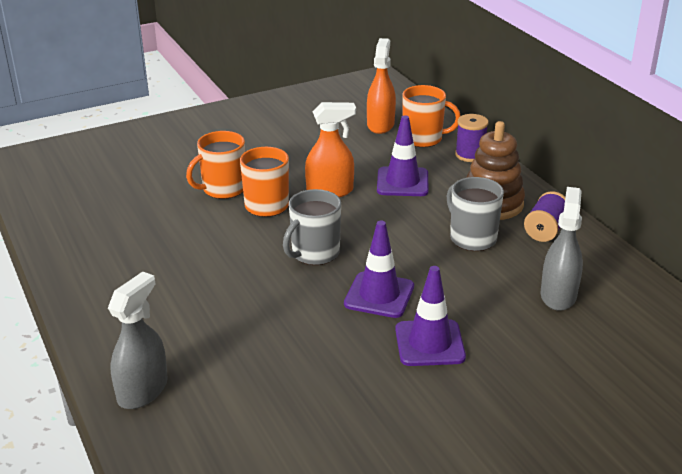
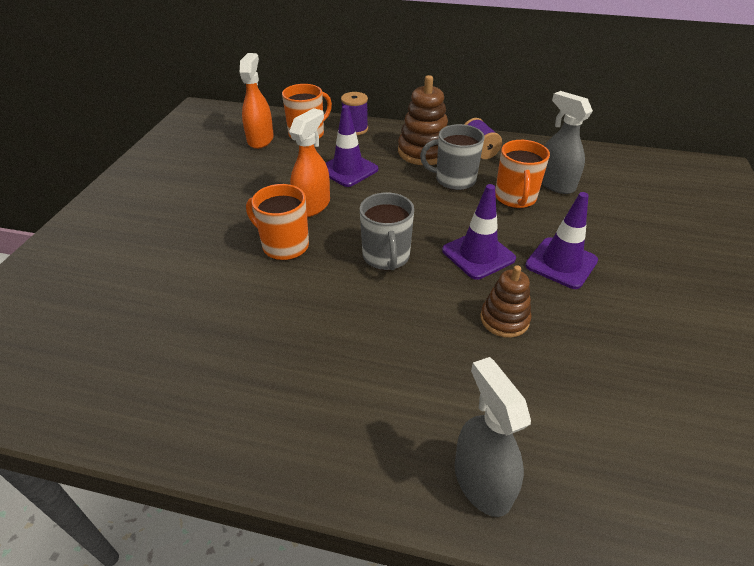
camera: 50 degrees left, 10 degrees up
orange mug [186,131,245,199] -> orange mug moved to [495,140,550,208]
orange spray bottle [367,38,396,134] -> orange spray bottle turned 45 degrees clockwise [240,53,274,149]
none -> brown stacking toy [480,265,532,338]

